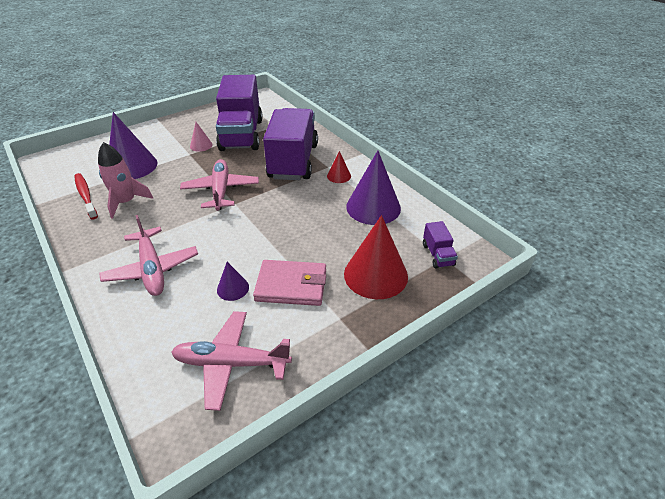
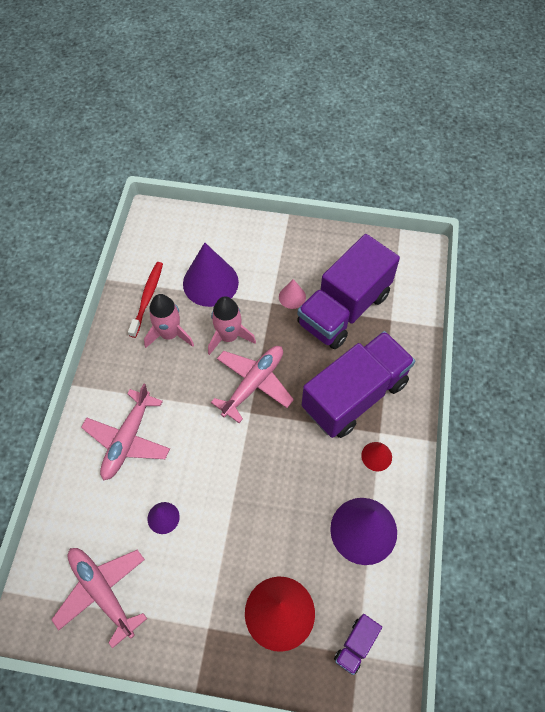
camera: 45 degrees right, 20 degrees up
pink wallet [253,260,326,306] -> none
none -> pink rocket [208,297,256,355]

